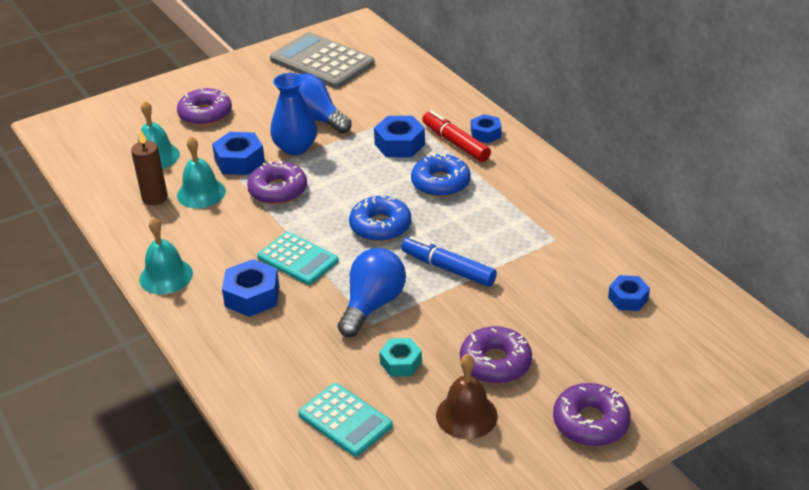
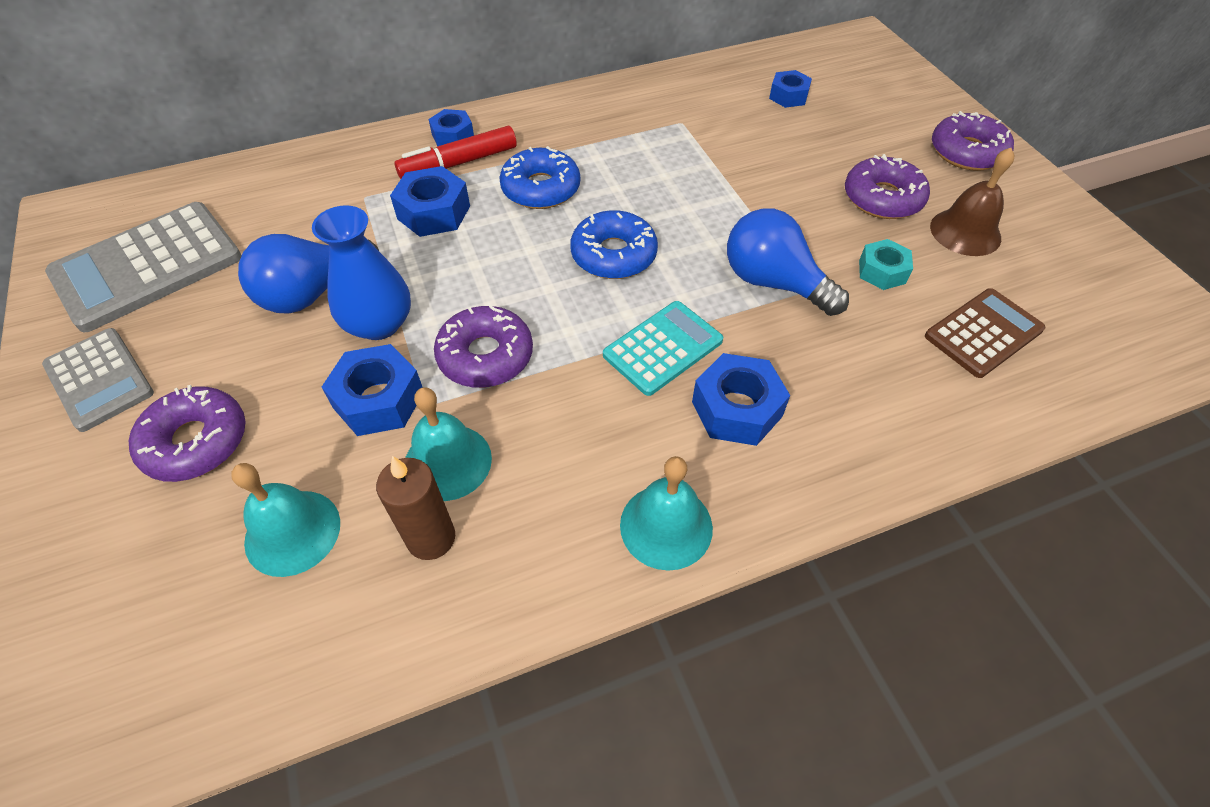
camera: 80 degrees left, 15 degrees up
turquoise calculator [298,383,393,457] -> brown calculator [925,288,1046,378]
blue marker [401,236,497,287] -> none
none -> grey calculator [42,328,154,432]

